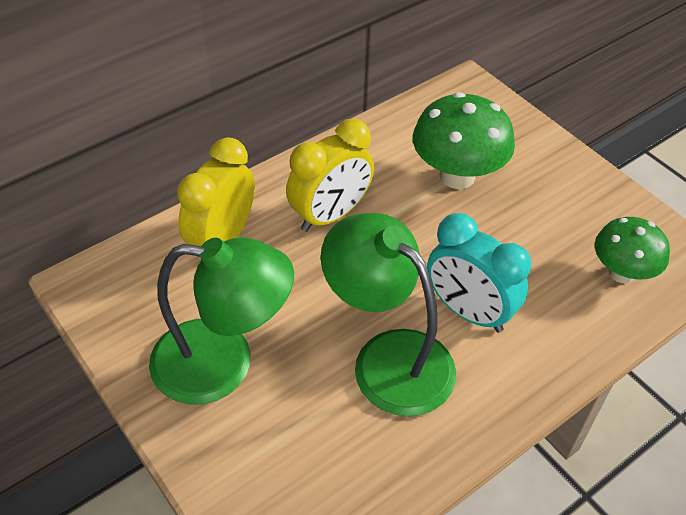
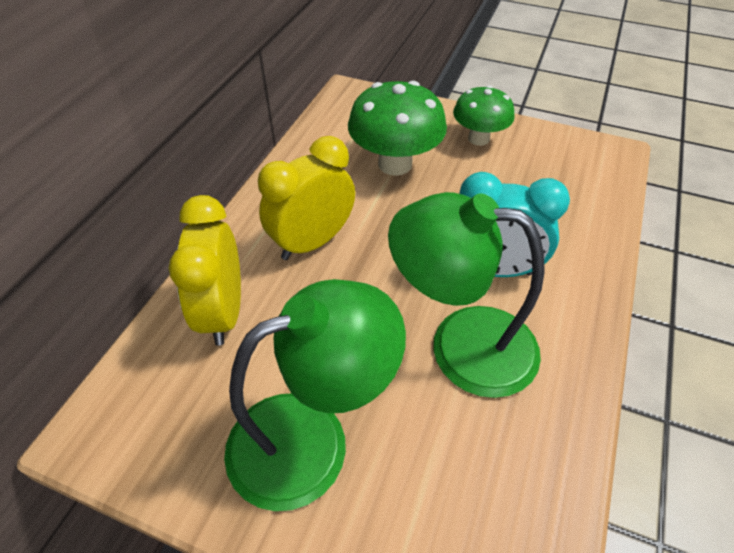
camera: 30 degrees left, 0 degrees up
yellow clock [286,119,374,232] -> yellow clock turned 150 degrees counterclockwise [258,136,355,260]
green mushroom [595,217,670,283] -> green mushroom moved to [453,85,515,146]

